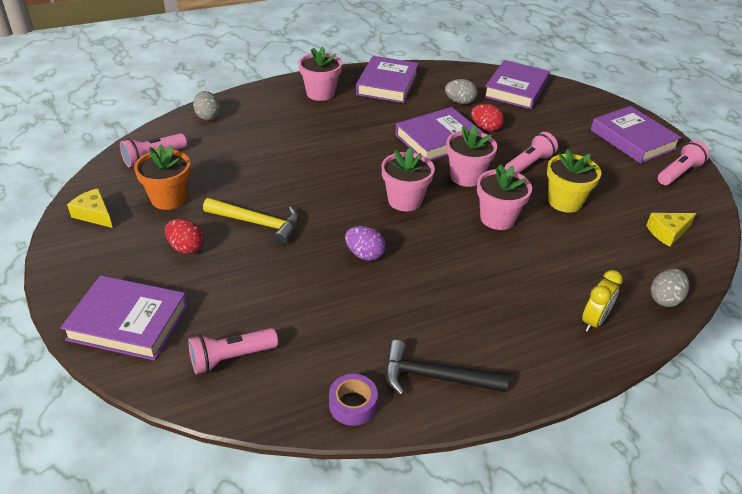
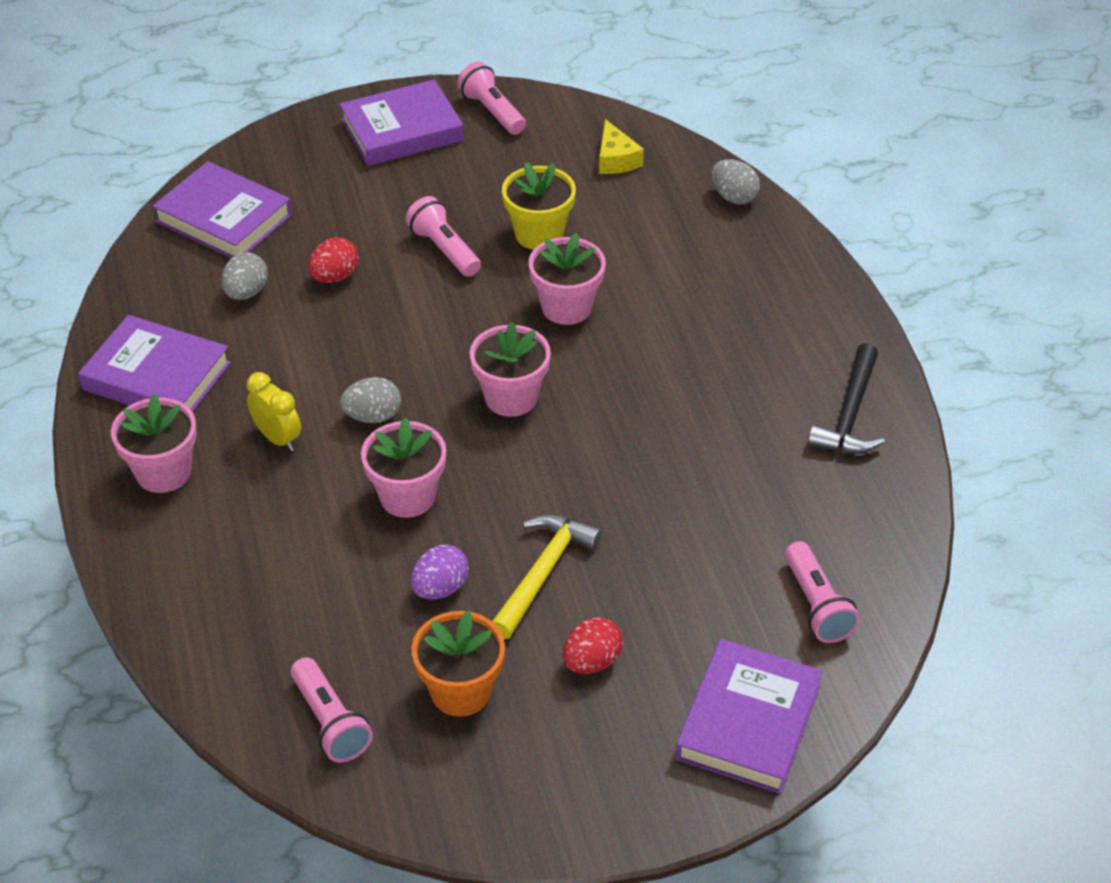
camera: 80 degrees left, 5 degrees up
yellow cheese [67,188,113,228] -> none
grey egg [193,91,220,120] -> grey egg moved to [340,377,401,423]
purple tape [329,374,378,426] -> none
purple egg [345,226,386,261] -> purple egg moved to [411,545,469,599]
purple book [395,107,484,160] -> none
pink flower pot [446,125,497,187] -> pink flower pot moved to [361,417,446,518]
yellow clock [582,270,623,332] -> yellow clock moved to [246,372,301,451]

